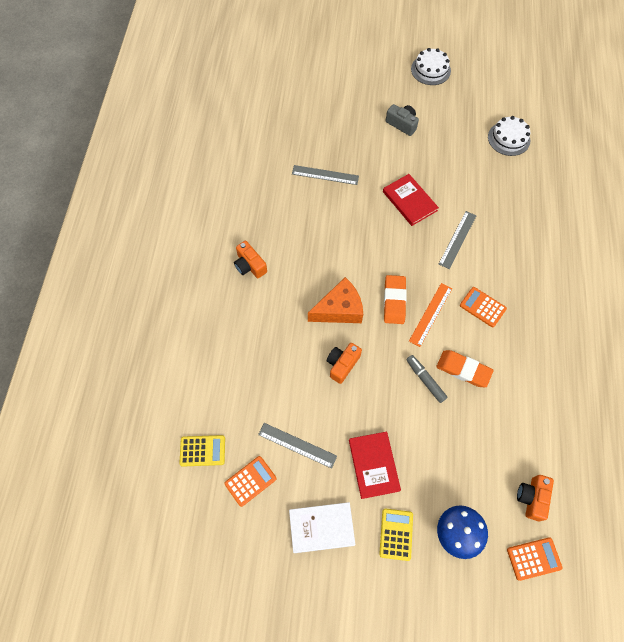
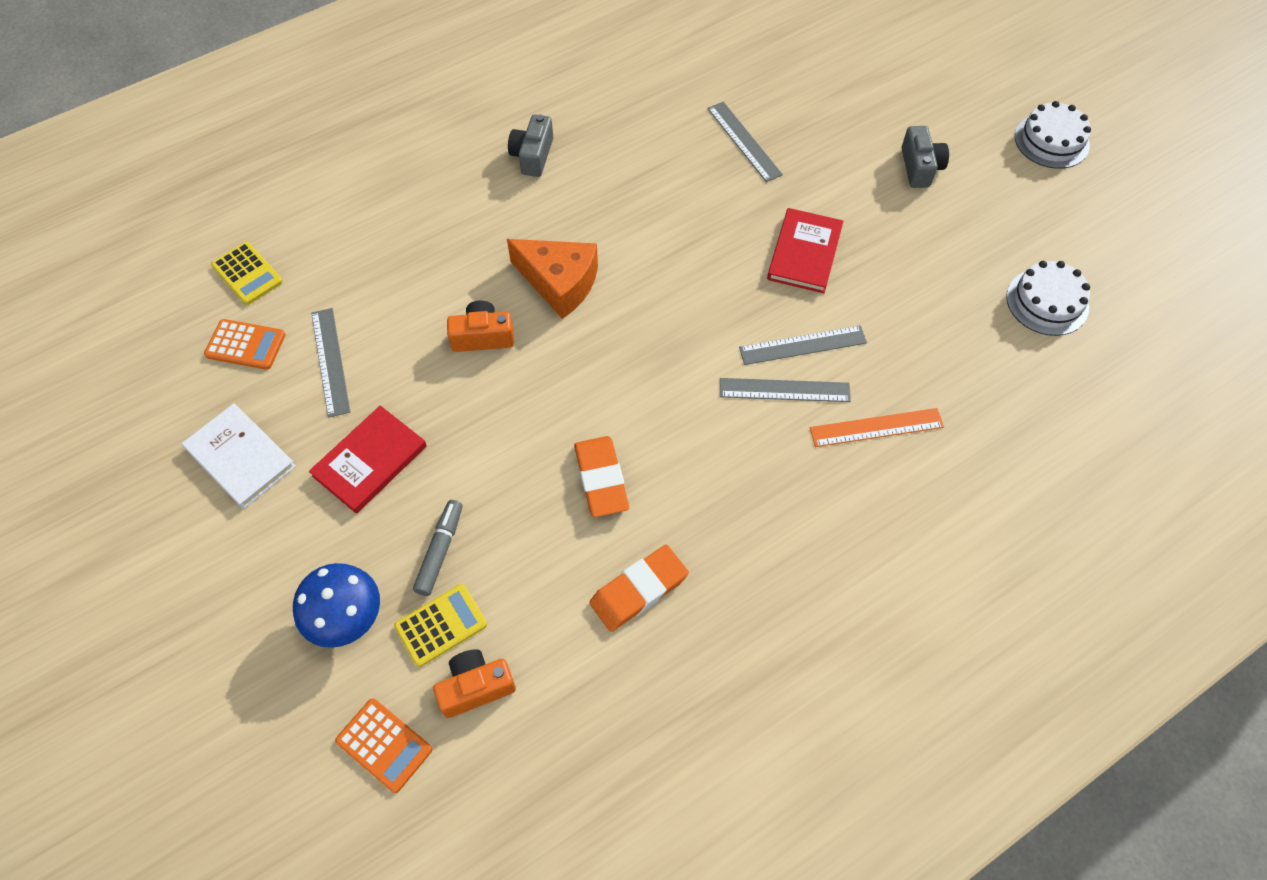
camera: 50 degrees right, 5 degrees down
orange camera [234,241,267,278] -> grey camera [508,114,553,177]
yellow calculator [379,509,413,561] -> yellow calculator moved to [394,584,487,667]
orange eraser [384,275,407,324] -> orange eraser moved to [589,545,689,632]
grey marker [406,355,448,403] -> grey marker moved to [413,500,463,596]
orange ruler [409,283,452,347] -> orange ruler moved to [810,408,944,447]
orange calculator [460,287,507,327] -> none
none -> grey ruler [720,378,851,402]

